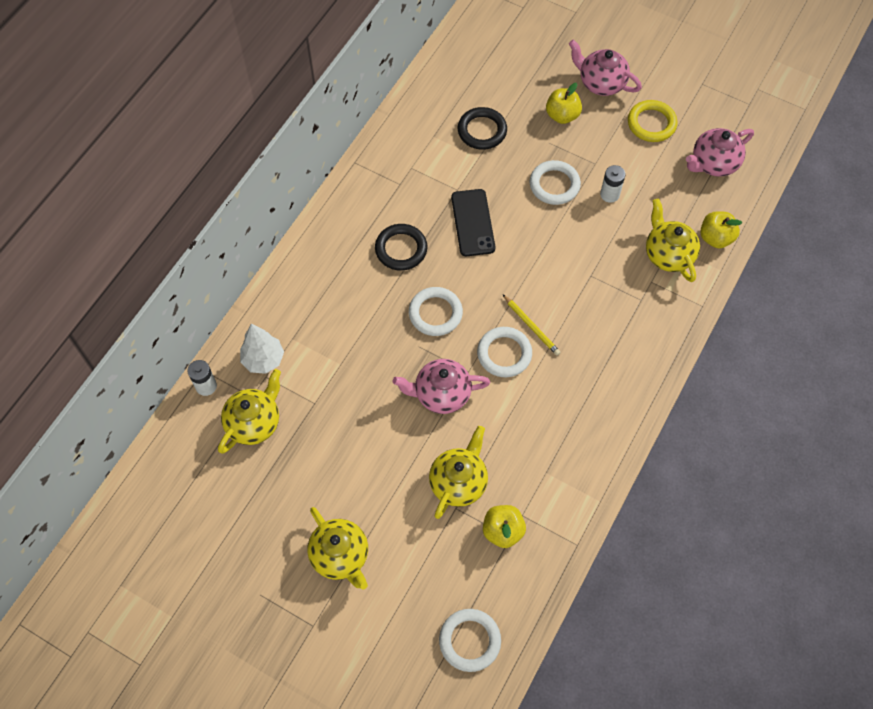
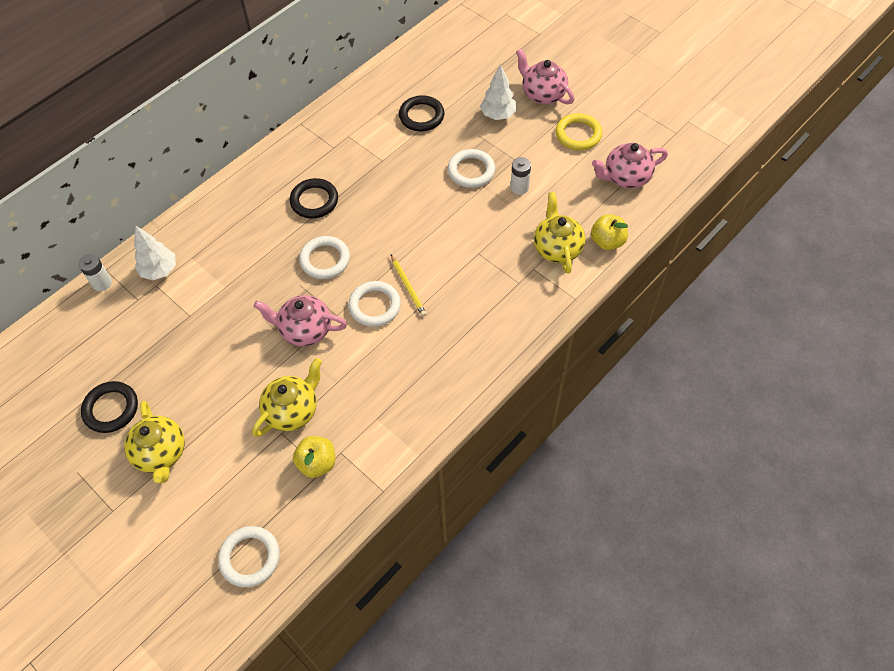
camera: 15 degrees right, 5 degrees down
yellow teapot [218,369,281,453] -> none
black phone [451,189,495,256] -> none
yellow apple [546,83,582,124] -> white tree [480,64,517,120]
none -> black ring [81,381,138,433]

